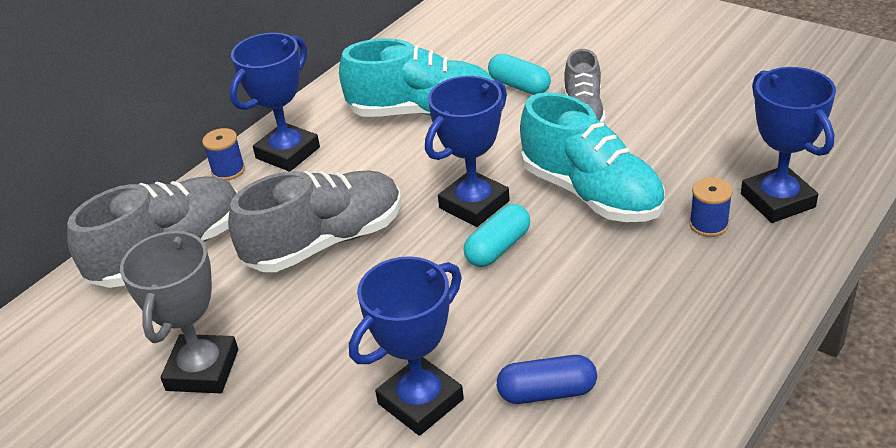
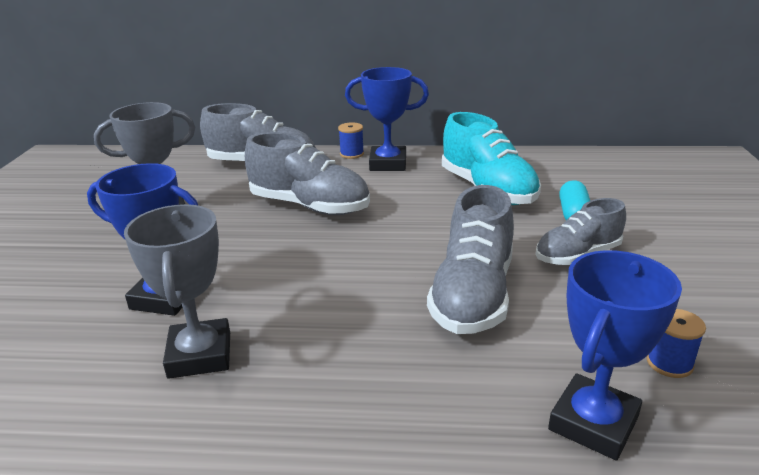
camera: 55 degrees right, 10 degrees down
blue trophy [425,76,510,227] -> none
turquoise capsule [464,204,530,267] -> none
blue capsule [497,355,597,404] -> grey trophy [124,204,230,379]
turquoise shoe [520,92,665,222] -> grey shoe [427,185,514,334]
blue spool [689,177,733,237] -> blue spool moved to [646,309,706,378]

